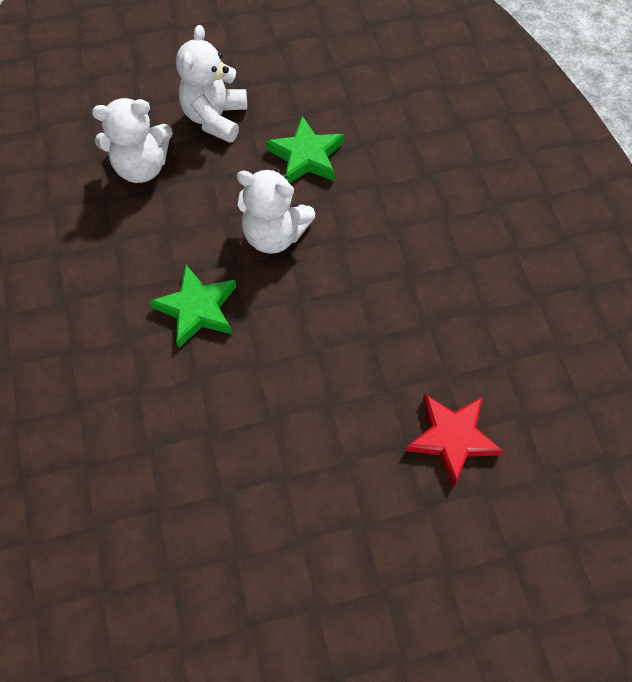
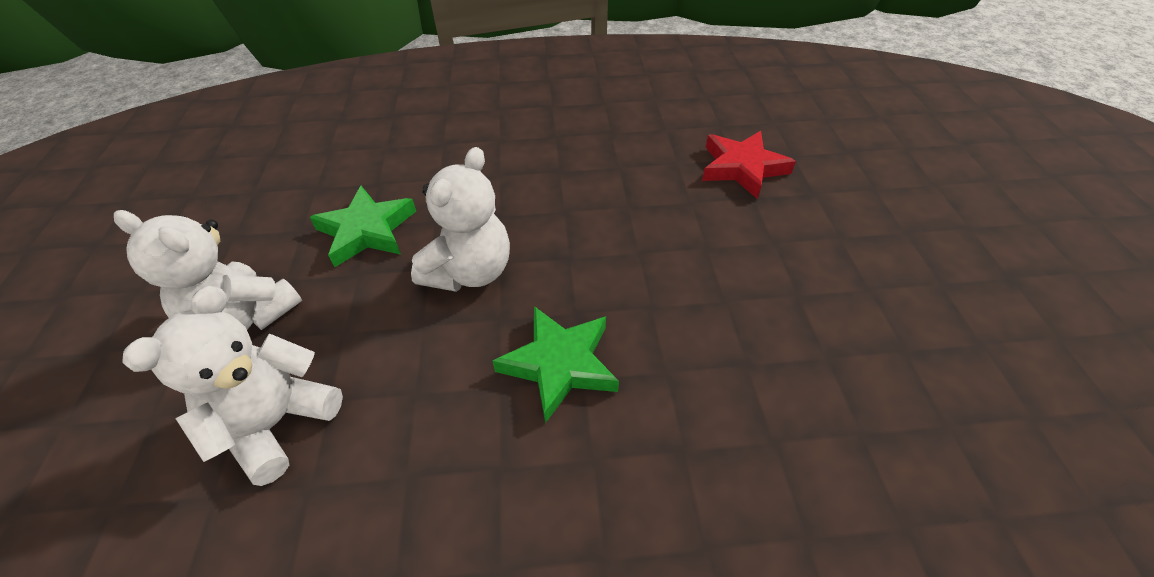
camera: 80 degrees left, 15 degrees down
white teddy bear [92,98,173,183] -> white teddy bear turned 150 degrees counterclockwise [122,286,343,486]

